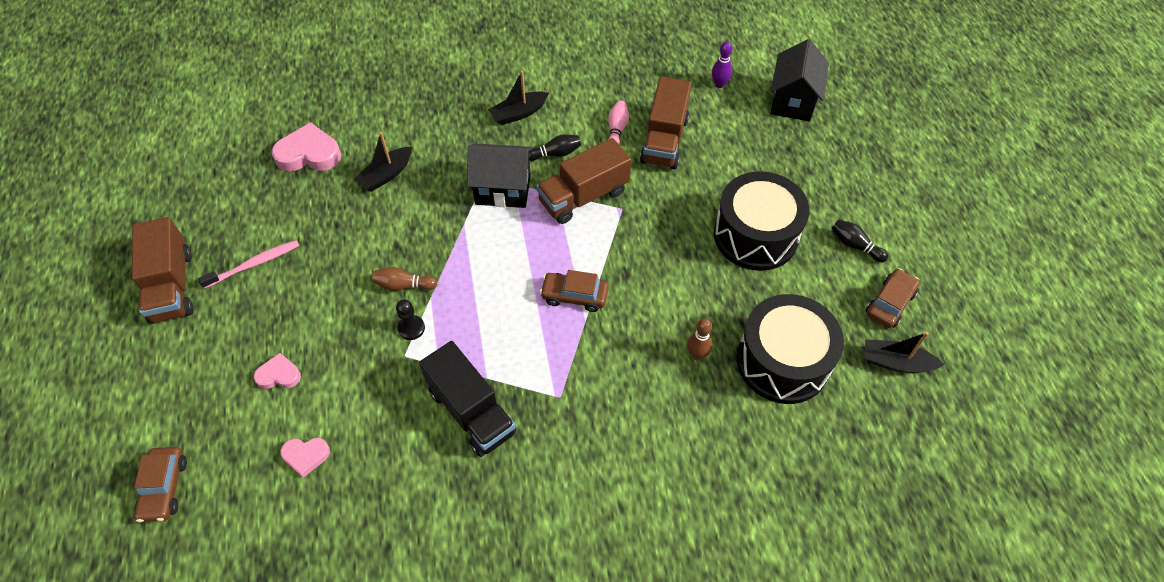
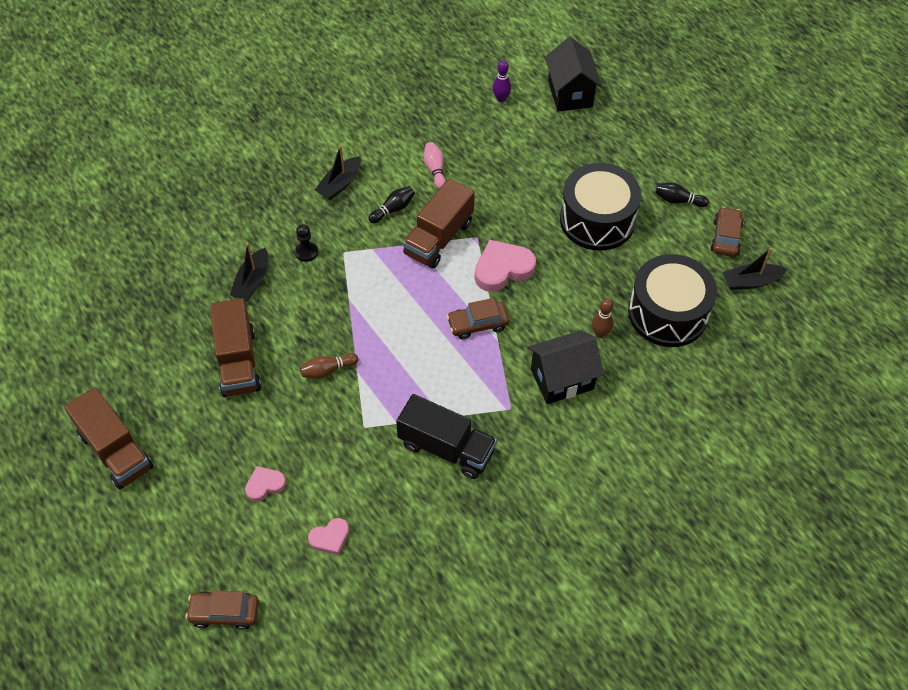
camera: 25 degrees left, 0 degrees up
brown car [134,447,187,522] -> brown car turned 120 degrees clockwise [186,590,259,630]
pink toothbrush [198,240,300,289] -> none
pink heart [272,122,341,171] -> pink heart moved to [475,240,536,292]
black pawn [396,299,425,340] -> black pawn moved to [295,224,318,262]
black house [467,144,533,208] -> black house moved to [528,330,604,404]
brown truck [640,77,691,169] -> brown truck moved to [210,298,261,397]

